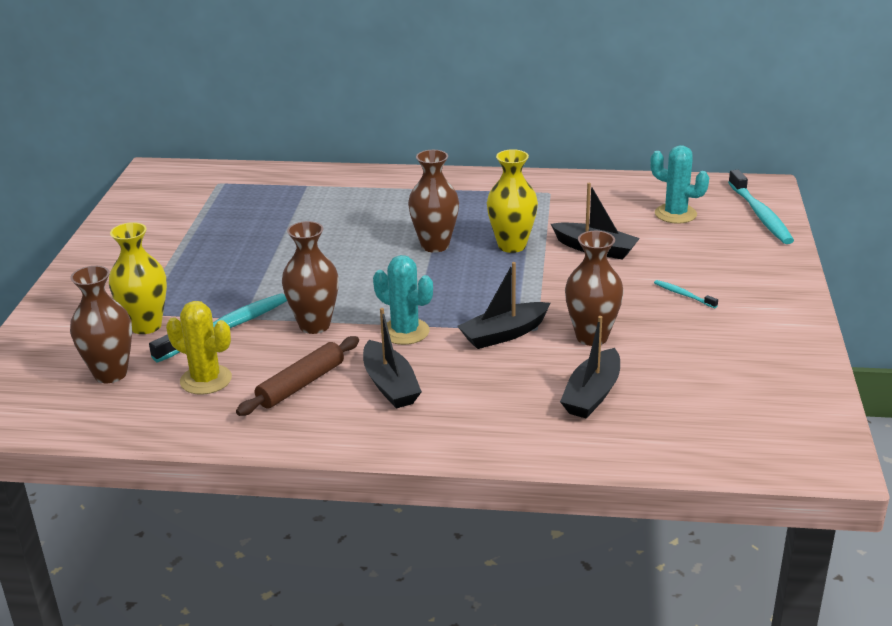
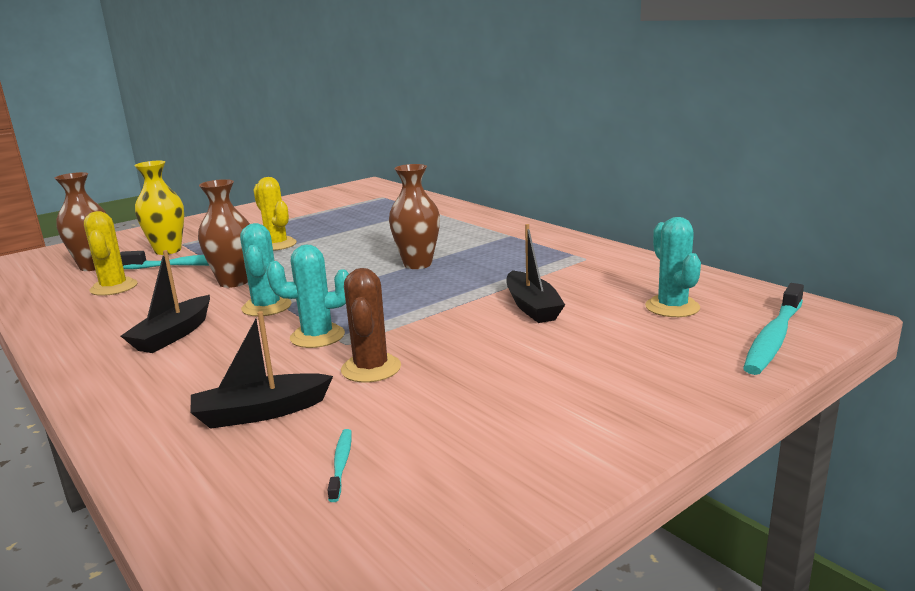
camera: 45 degrees right, 10 degrees down
brown rolling pin [236,336,359,416] -> none
black boat [457,262,551,349] -> turquoise cactus [267,245,349,348]
yellow vase [487,149,538,253] -> none
brown vase [565,231,624,346] -> brown cactus [341,268,401,382]
turquoise toothbrush [654,280,718,308] -> turquoise toothbrush moved to [327,429,352,502]
none -> yellow cactus [253,177,297,251]

